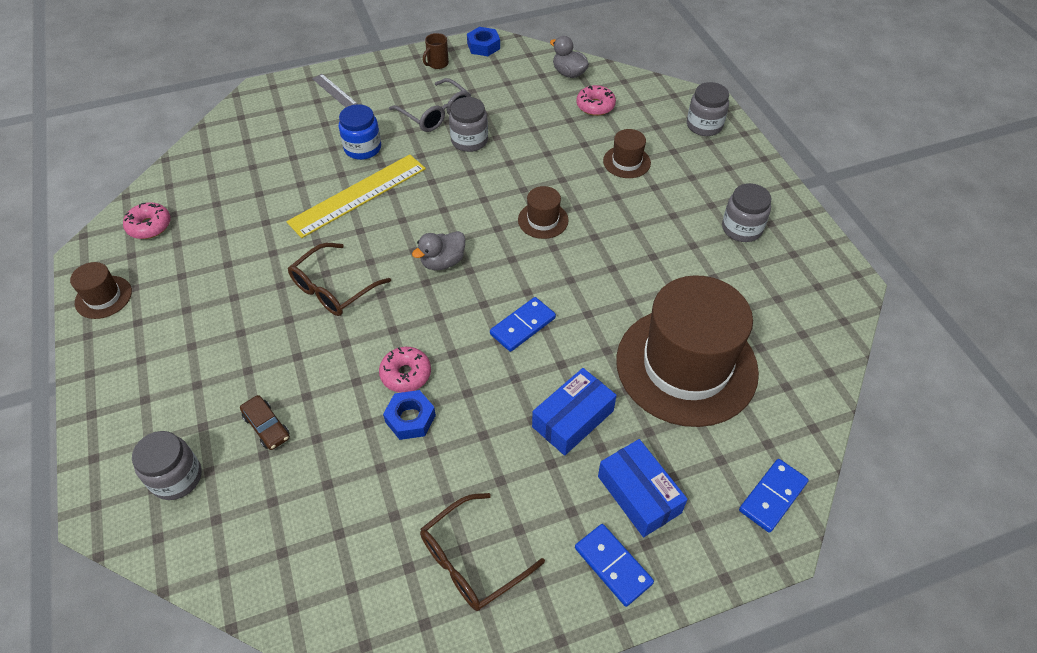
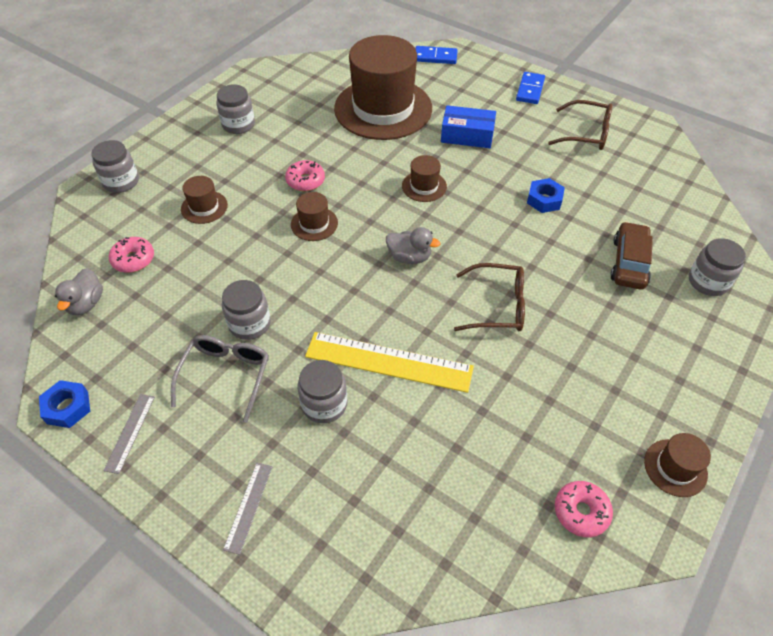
camera: 125 degrees left, 0 degrees up
brown car [240,395,290,450] -> brown car [610,222,653,290], size x1.59
blue jar [339,104,381,160] -> grey jar [297,360,347,423]
pink donut [379,347,431,393] -> pink donut moved to [285,160,325,191]
brown mug [423,33,449,69] -> grey ruler [103,394,155,474]
blue domino [490,297,556,352] -> brown hat [402,155,447,202]
blue box [598,439,688,537] -> none

